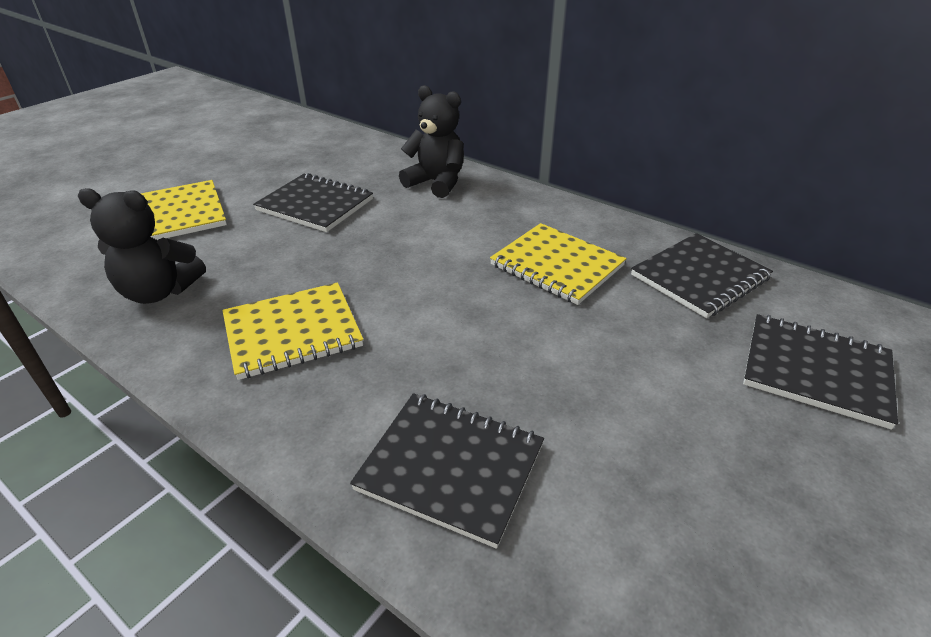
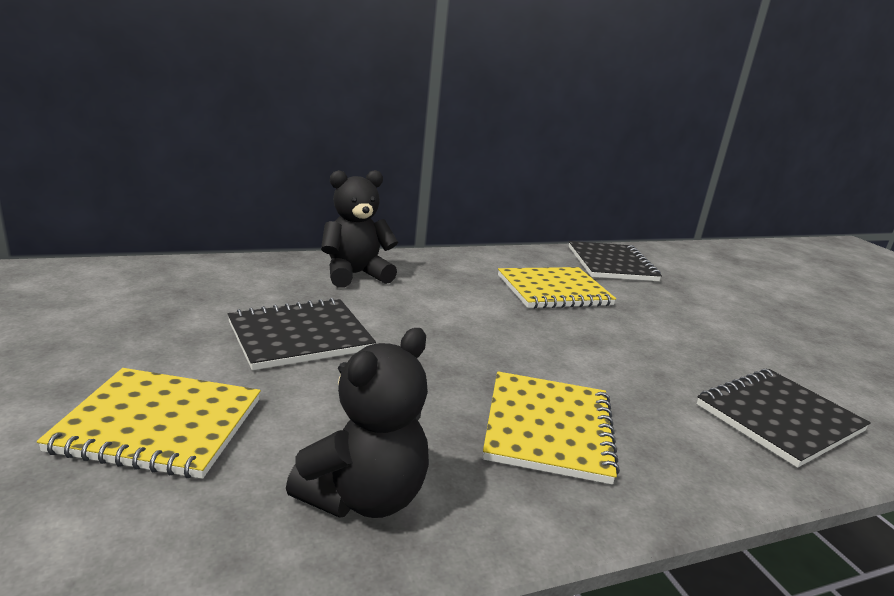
camera: 60 degrees left, 15 degrees down
black notebook [743,314,898,430] -> none

